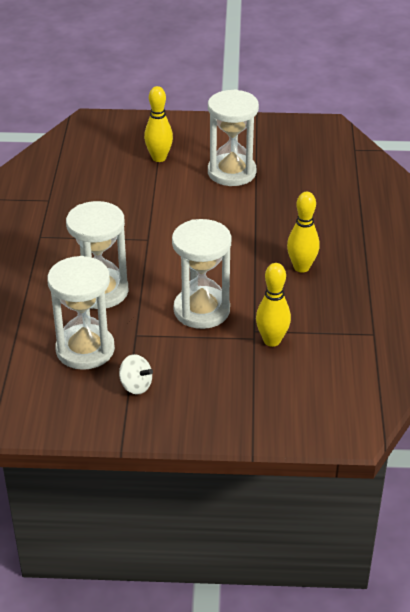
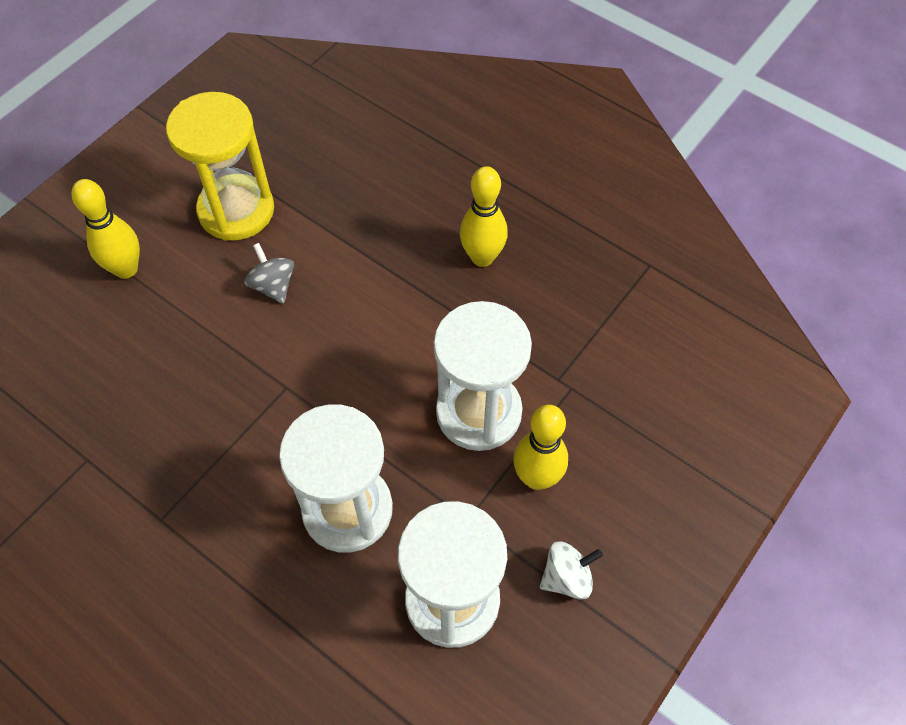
camera: 55 degrees left, 20 degrees up
white hourglass [208,89,259,186] -> yellow hourglass [166,92,274,241]
yellow bowling pin [256,263,291,347] -> yellow bowling pin moved to [513,405,568,490]
none -> grey spinning top [245,243,294,304]

